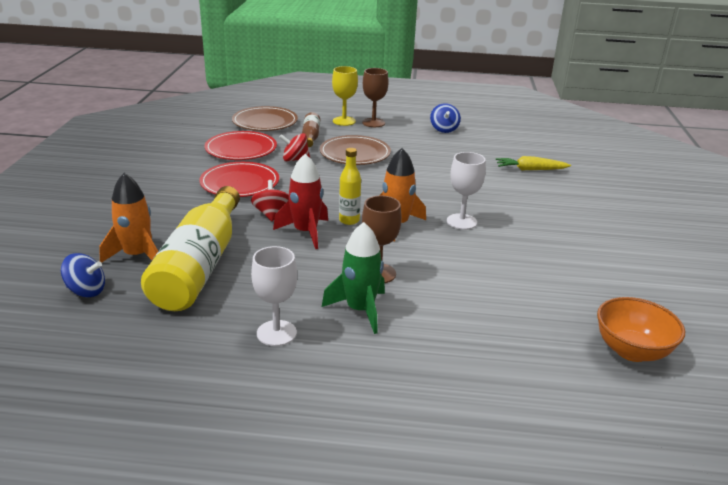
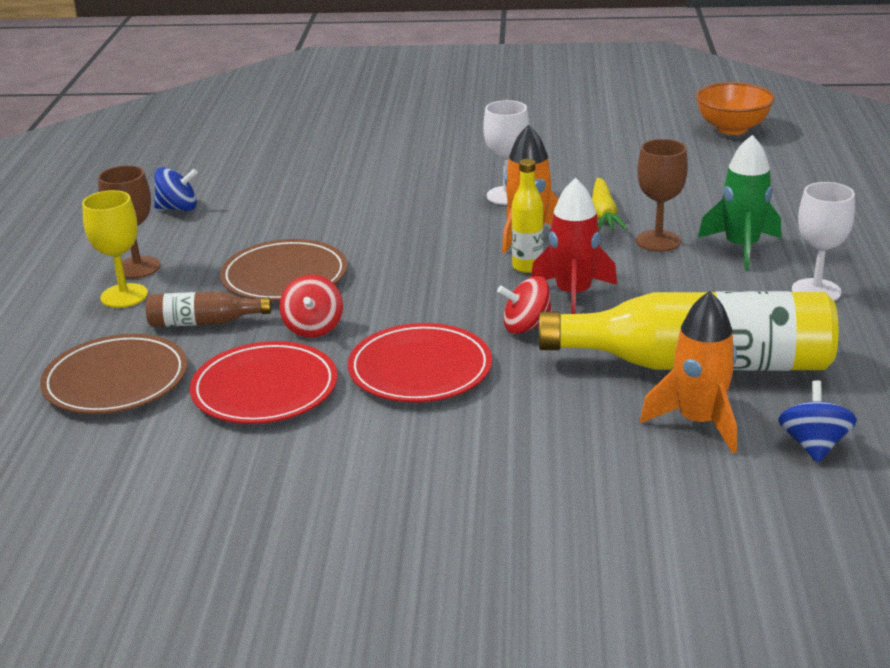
camera: 90 degrees left, 0 degrees up
yellow carrot [496,156,571,170] -> yellow carrot moved to [592,178,628,231]

